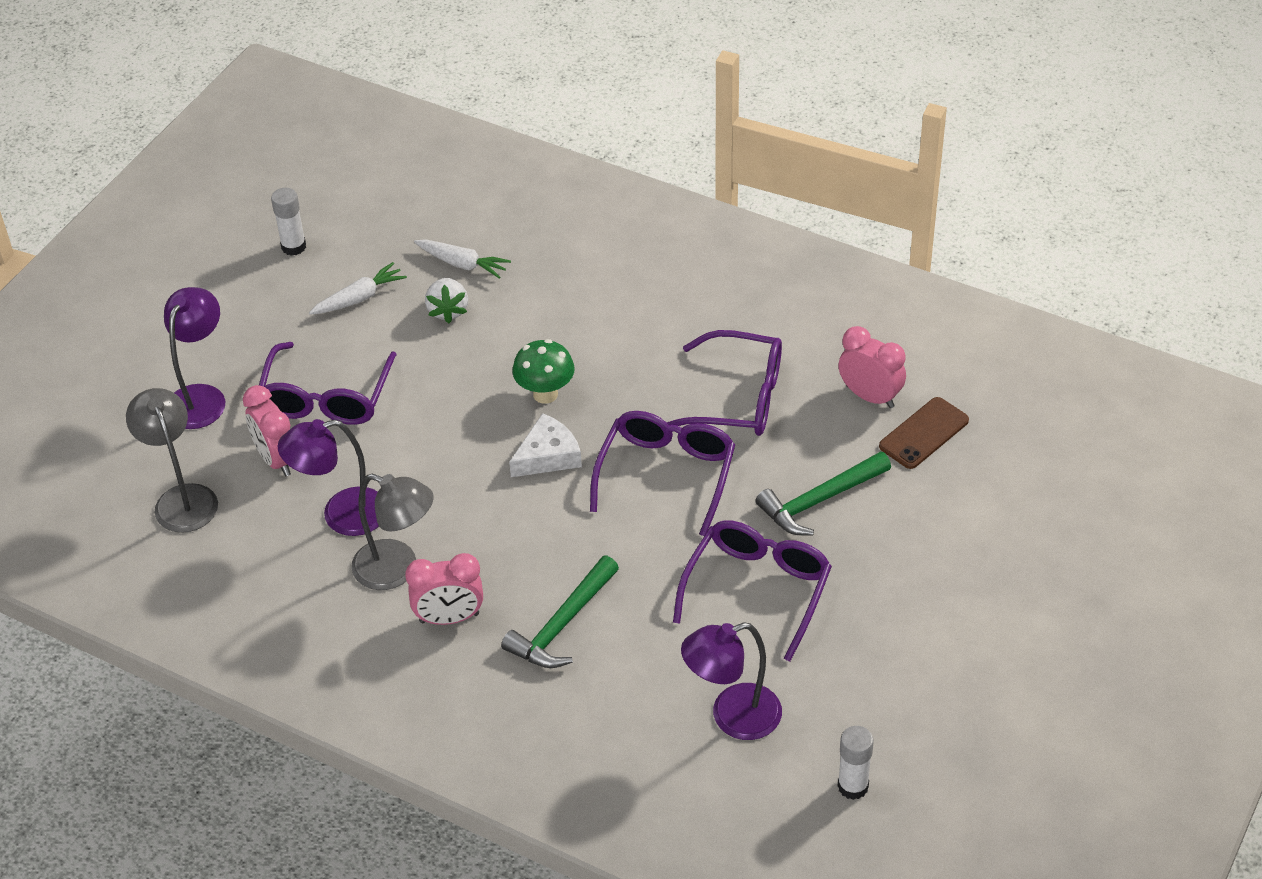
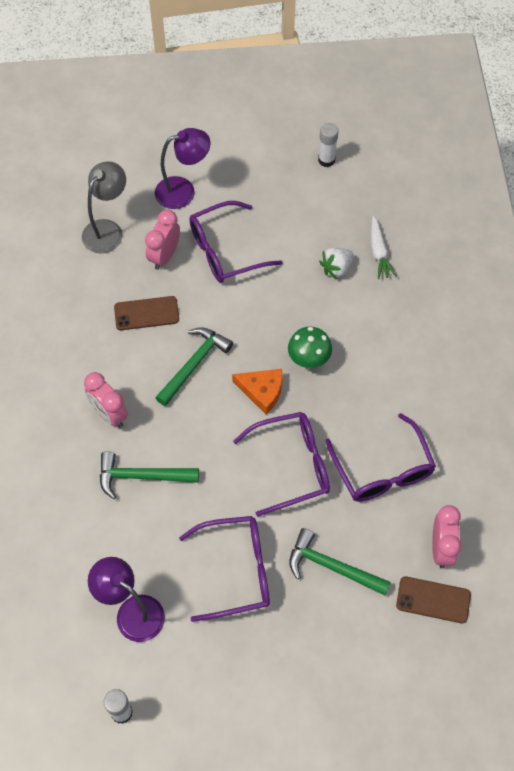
camera: 55 degrees right, 15 degrees up
purple lamp [278,419,379,536] -> brown phone [114,296,179,330]
white carrot [309,262,407,315] -> none
grey lamp [351,474,434,590] -> none
white cheese [509,413,582,477] -> orange cheese [232,369,282,415]
none -> green hammer [155,327,233,406]

